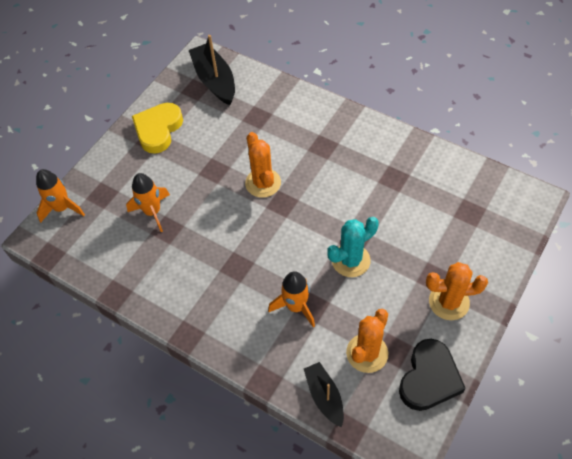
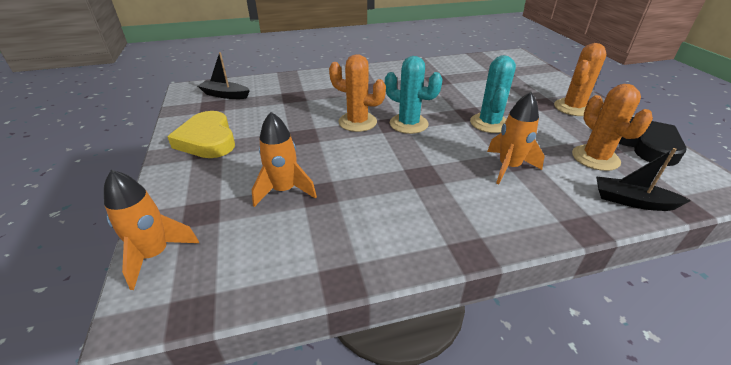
camera: 50 degrees left, 20 degrees down
black boat [189,35,235,105] -> black boat [198,52,250,99], size x0.62
none -> turquoise cactus [385,56,443,134]

